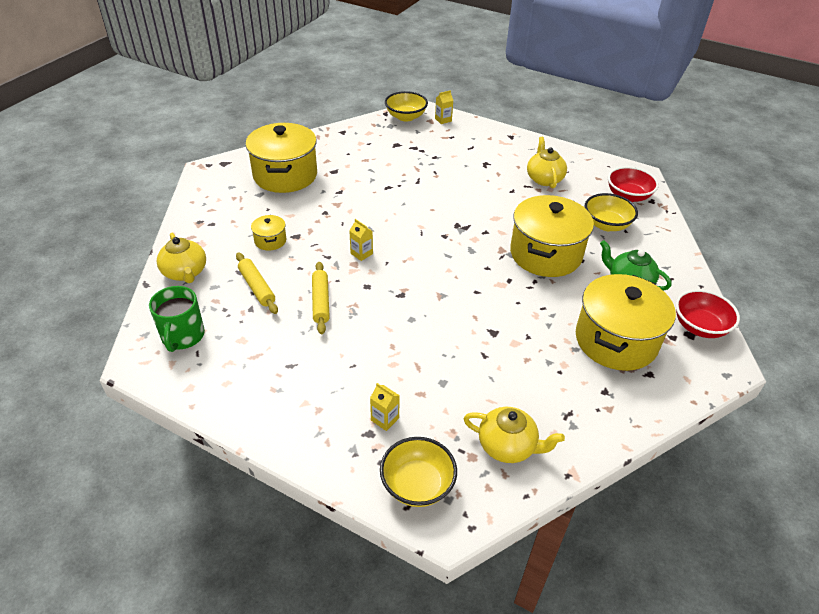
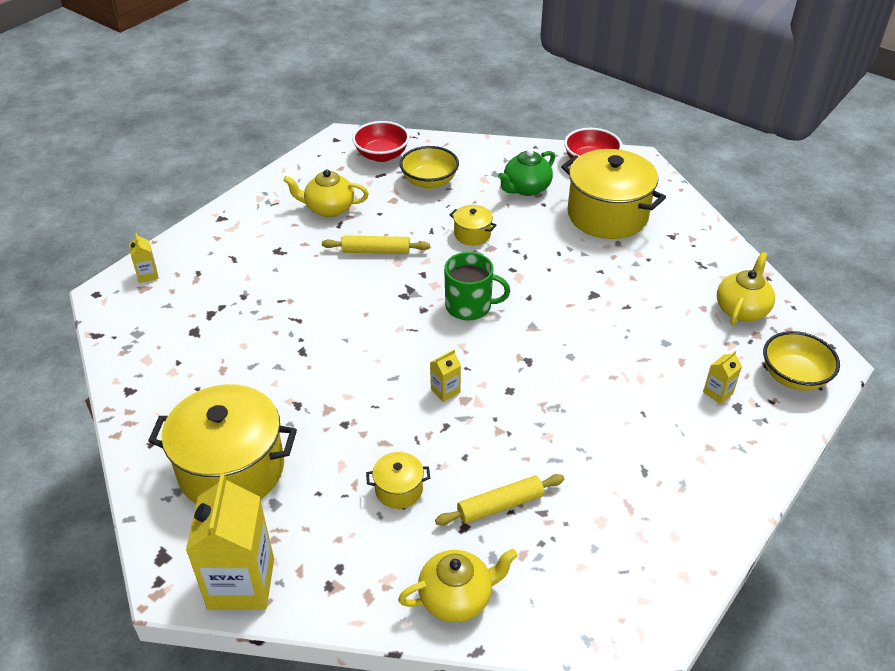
camera: 80 degrees left, 0 degrees up
green mug [149,286,205,352] -> green mug moved to [444,252,510,320]
yellow rolling pin [312,262,330,334] -> yellow rolling pin moved to [322,235,430,254]
yellow bowl [385,91,428,122] -> none
yellow pot [510,195,594,277] -> yellow pot [450,205,497,246], size x0.44
none -> yellow carton [186,473,274,610]

